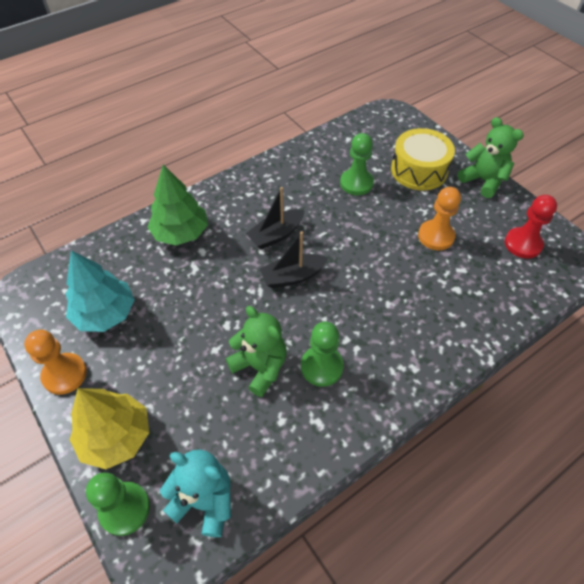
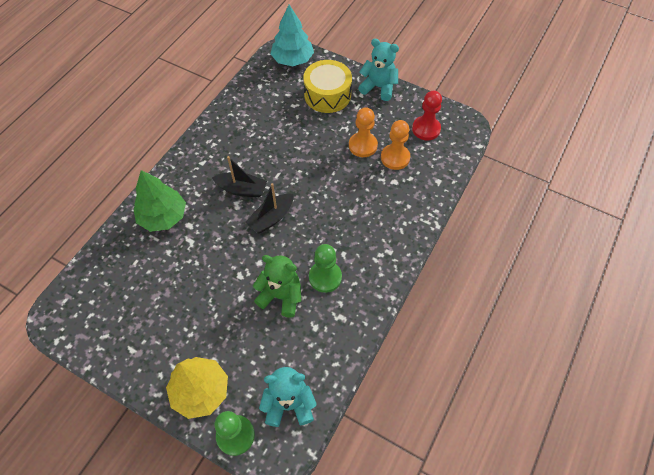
camera: 25 degrees left, 5 degrees up
orange pawn [24,330,87,395] -> orange pawn moved to [381,120,410,170]
turquoise tree [66,250,135,332] -> turquoise tree moved to [271,5,314,66]
black boat [246,187,305,250] -> black boat turned 105 degrees counterclockwise [212,156,267,197]
green pawn [340,133,374,195] -> none
green teddy bear [458,117,524,198] -> turquoise teddy bear [358,39,399,101]

